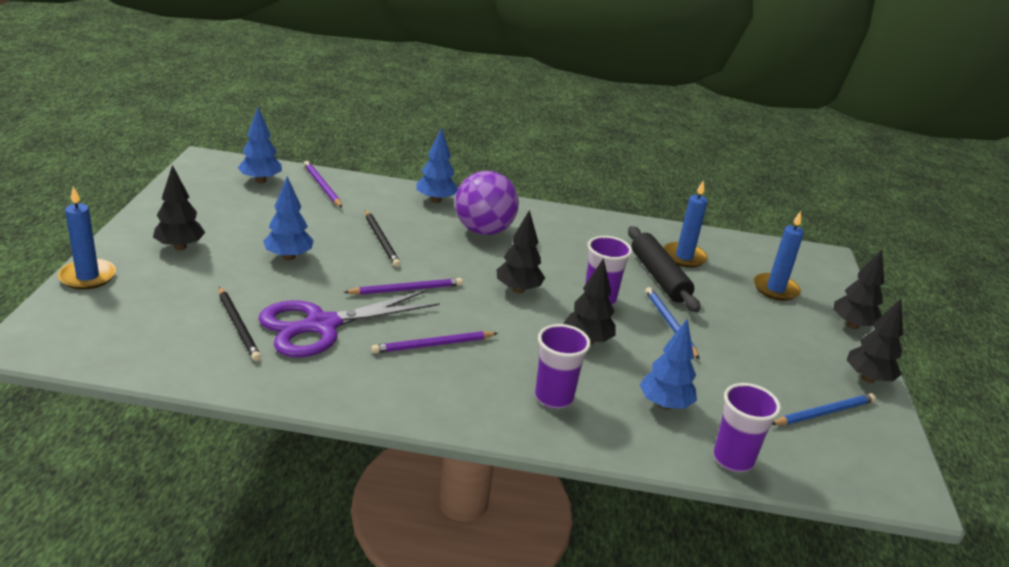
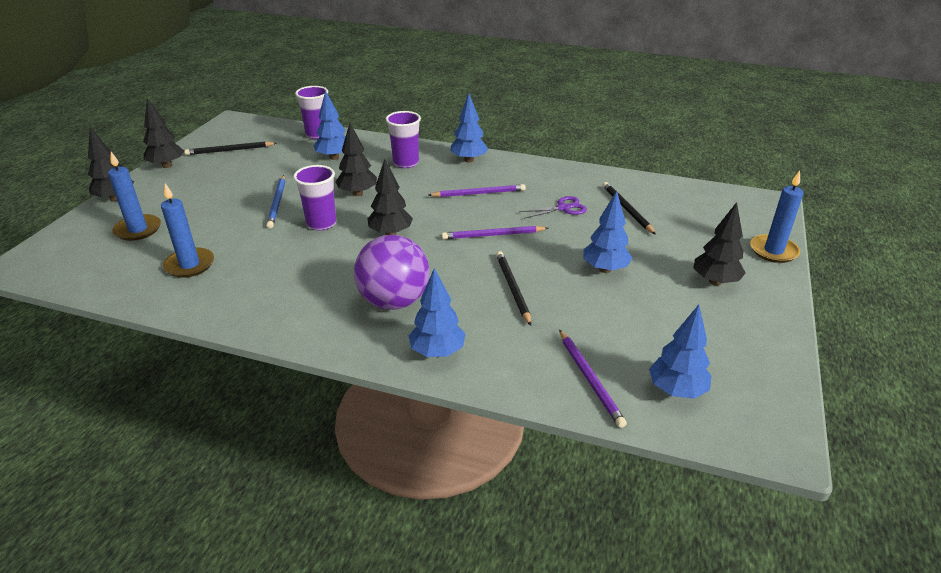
camera: 165 degrees left, 5 degrees up
purple scissors [258,290,440,357] -> purple scissors [519,196,587,219], size x0.47
black rolling pin [628,226,700,312] -> none
blue pencil [771,393,876,425] -> black pencil [184,141,277,155]
none -> blue tree [450,94,488,163]

